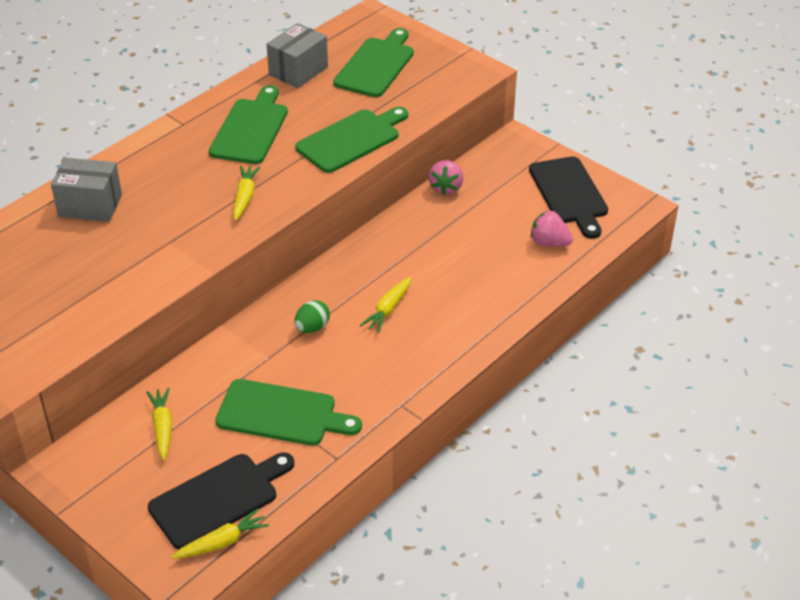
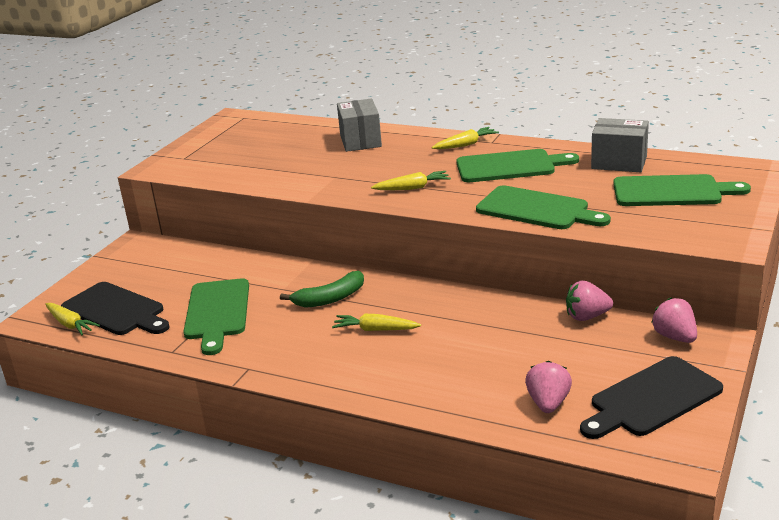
camera: 75 degrees right, 15 degrees down
yellow carrot [146,388,172,460] -> yellow carrot moved to [432,127,499,149]
green egg [294,300,330,333] -> green banana [280,271,364,308]
none -> pink strawberry [651,298,697,343]

